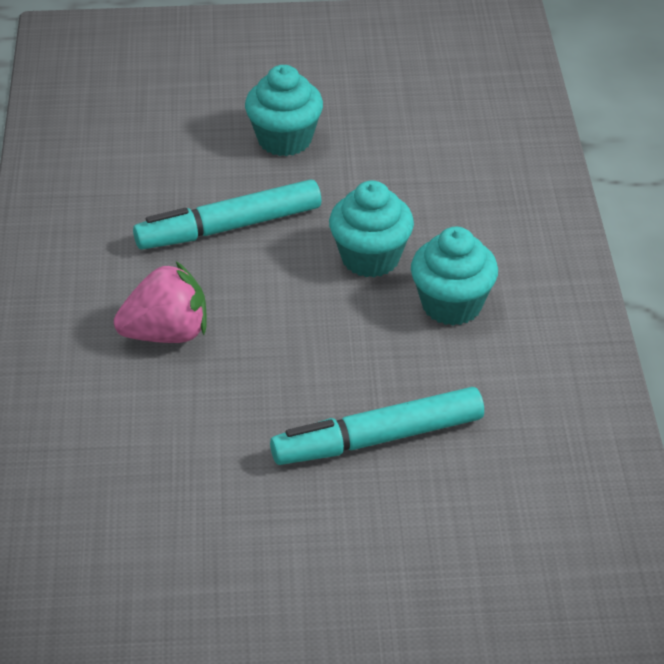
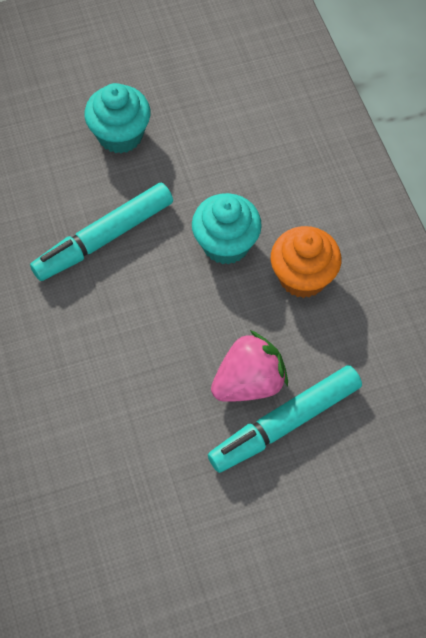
camera: 15 degrees left, 20 degrees up
pink strawberry [114,261,206,343] -> pink strawberry moved to [211,330,288,402]
turquoise cupcake [411,227,498,325] -> orange cupcake [271,226,341,298]

